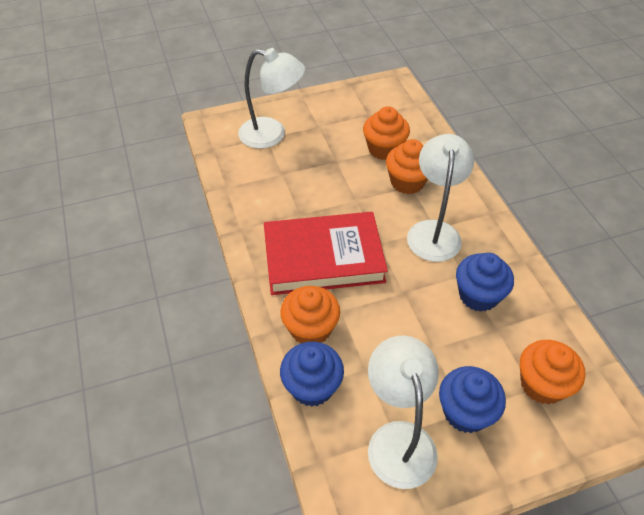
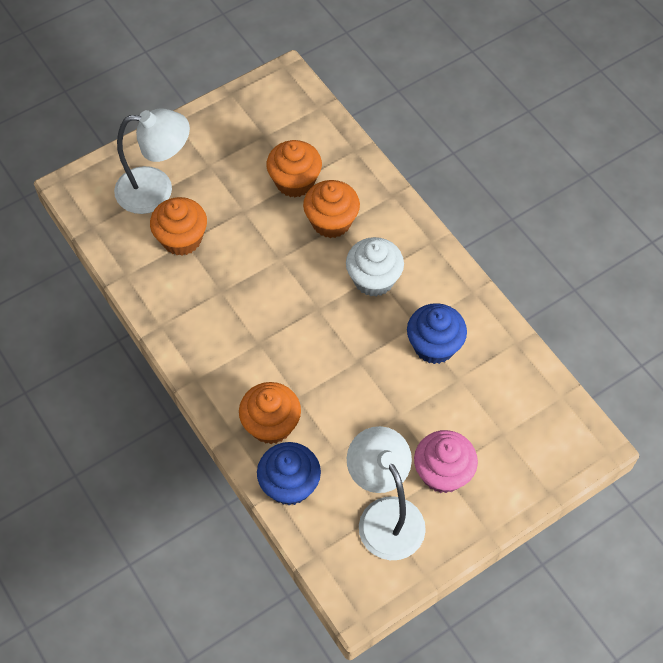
camera: 15 degrees left, 10 degrees up
red book [264,212,388,295] -> none
white lamp [407,134,474,262] -> white cupcake [346,237,404,297]
blue cupcake [439,366,506,433] -> pink cupcake [414,430,478,493]
orange cupcake [520,340,585,405] -> orange cupcake moved to [150,197,207,256]

